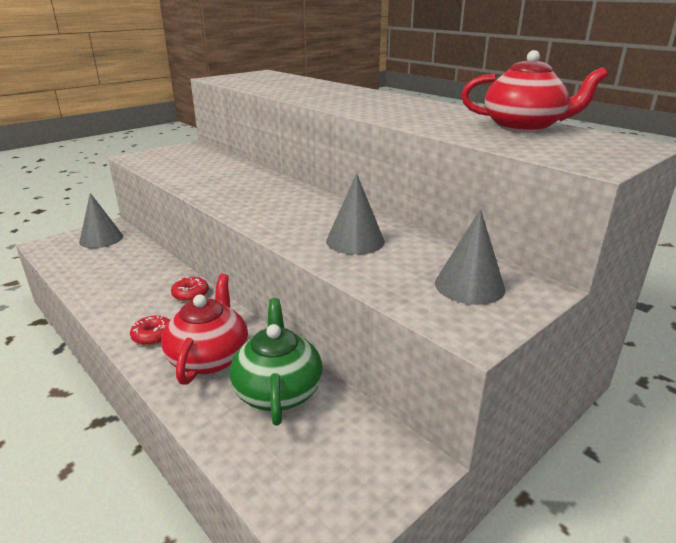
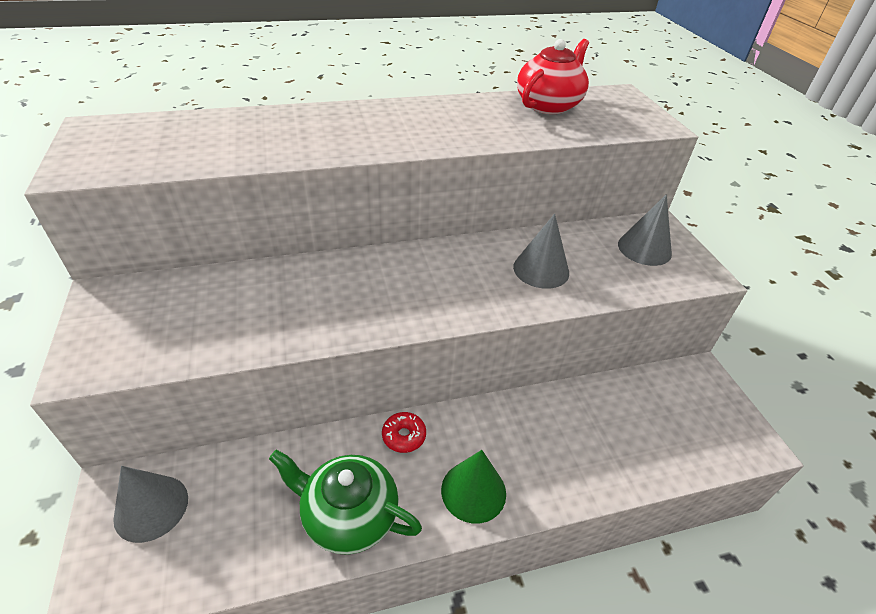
camera: 65 degrees left, 15 degrees up
red donut [130,316,169,346] -> green cone [441,450,506,524]
red teapot [161,274,248,385] -> none
green teapot [230,298,323,426] -> green teapot moved to [269,450,422,555]

